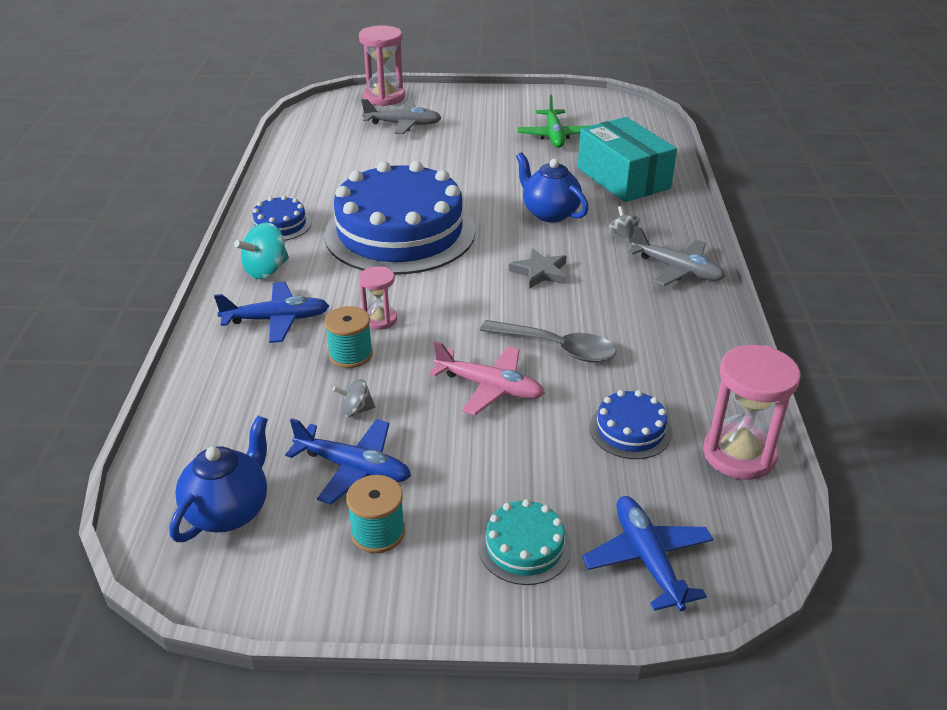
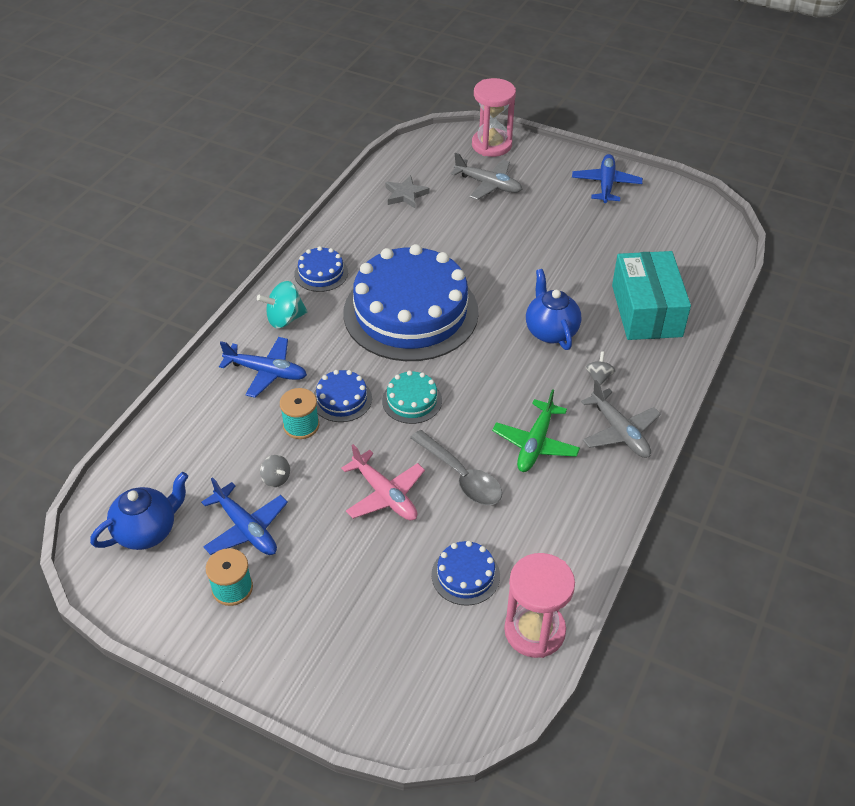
camera: 25 degrees right, 10 degrees up
grey spinning top [333,379,376,417] -> grey spinning top turned 150 degrees counterclockwise [260,455,290,487]
pink hourglass [359,266,397,330] -> blue cake [314,370,372,422]
turquoise cake [478,499,572,585] -> turquoise cake moved to [382,371,442,424]
grey star [509,248,566,289] -> grey star moved to [385,175,430,208]
green plane [517,94,588,148] -> green plane moved to [492,389,580,472]
blue plane [582,496,713,611] -> blue plane moved to [572,154,643,203]

